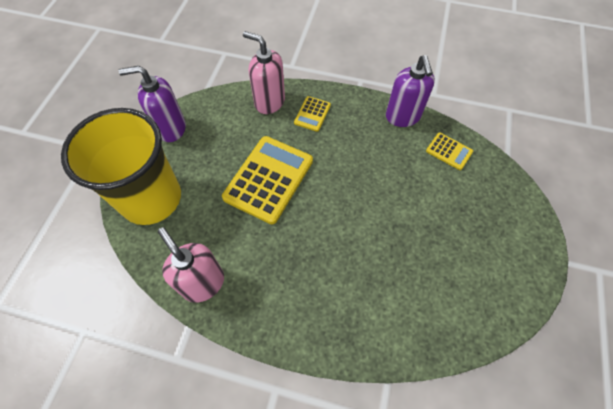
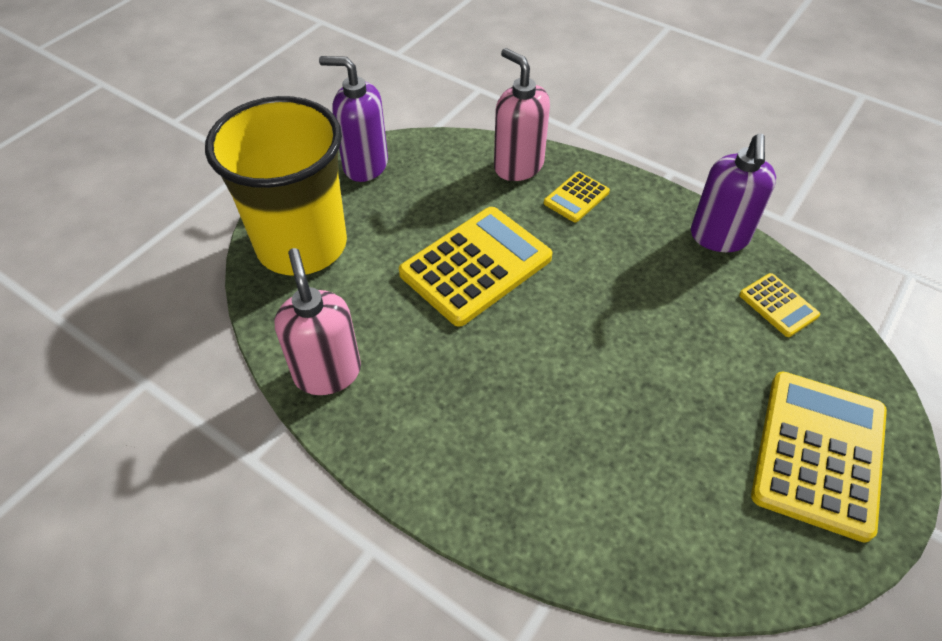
camera: 20 degrees right, 10 degrees down
none -> yellow calculator [751,371,887,543]

